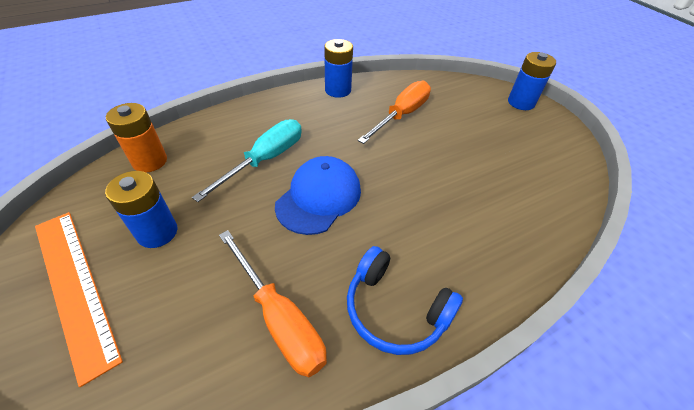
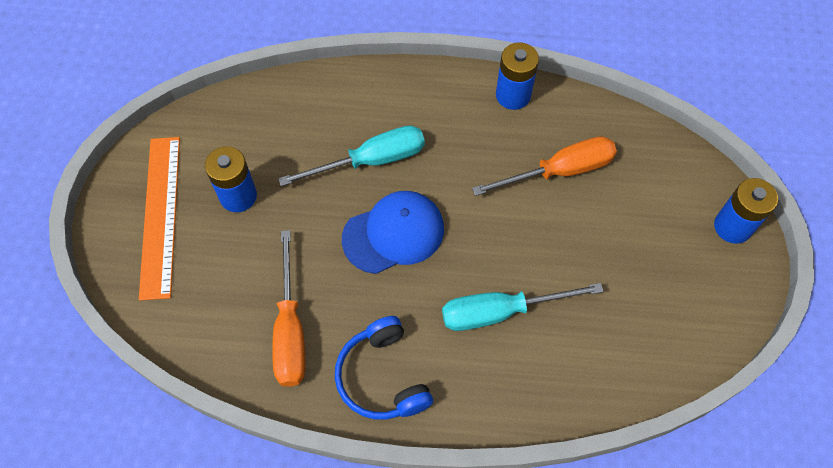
camera: 35 degrees right, 15 degrees up
orange battery [106,103,167,172] -> none
none -> turquoise screwdriver [442,283,604,331]

